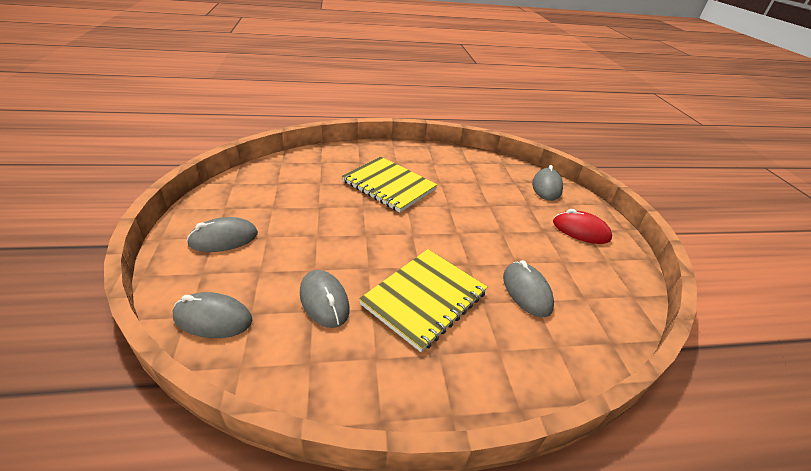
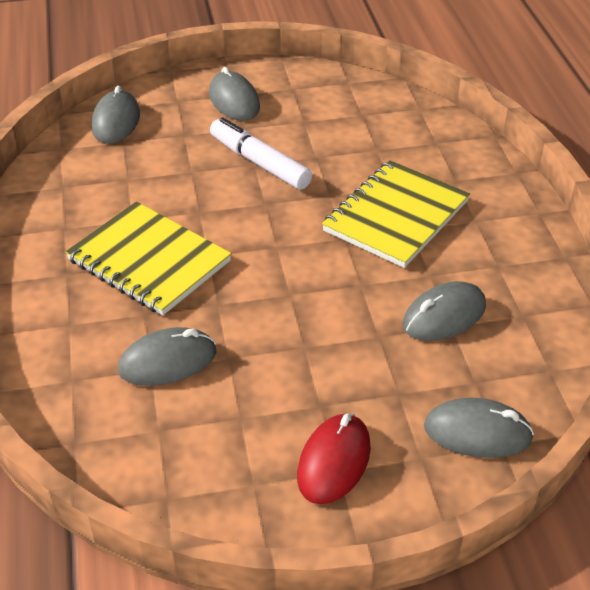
camera: 90 degrees right, 5 degrees up
grey mouse [300,270,350,328] -> grey mouse moved to [403,281,486,341]
none -> white marker [210,117,312,190]

